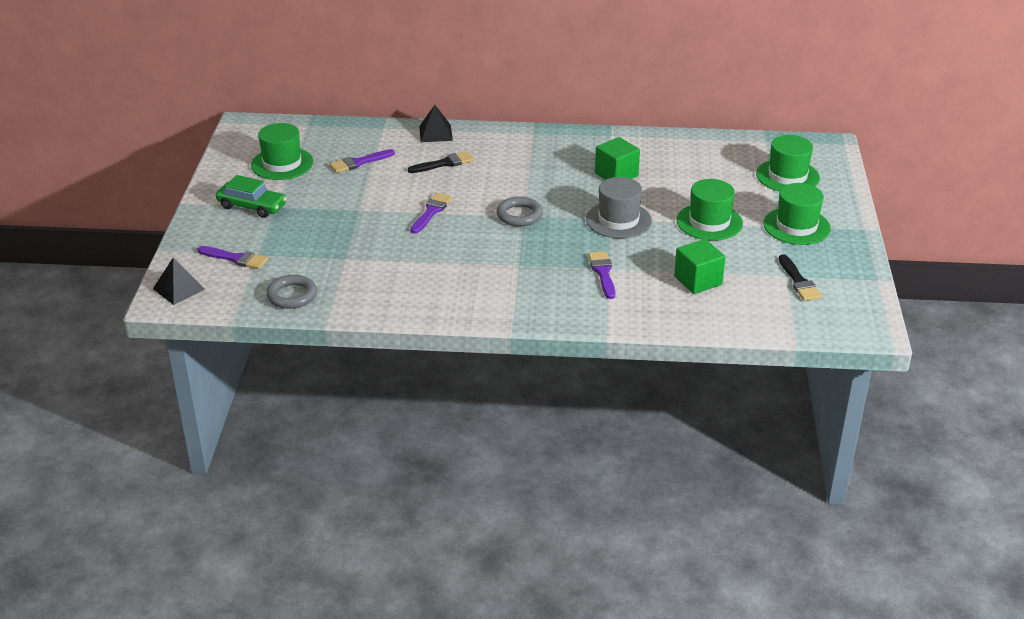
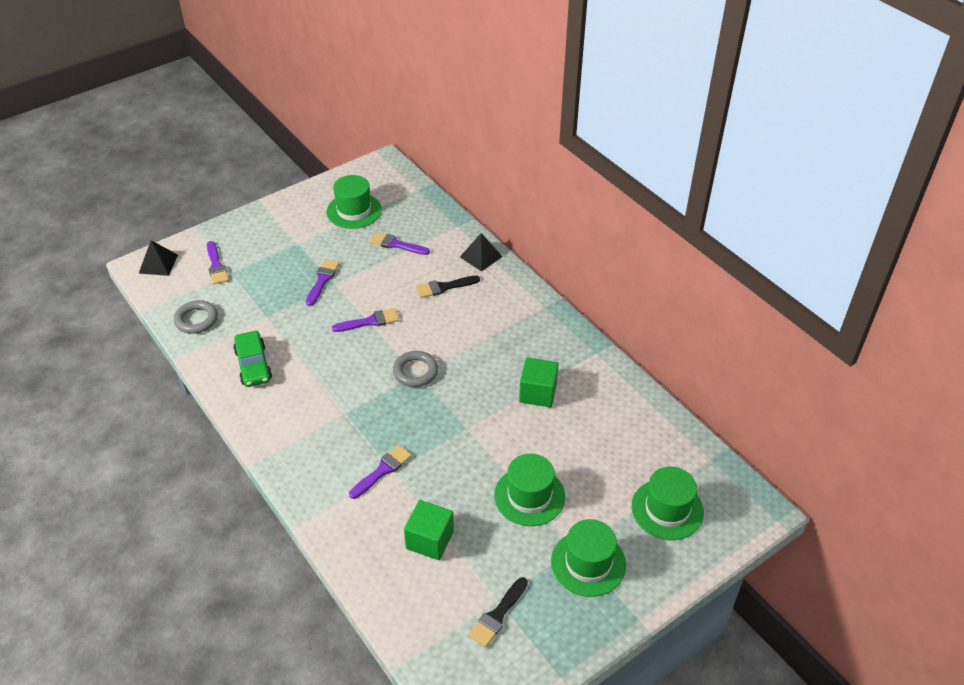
camera: 50 degrees right, 10 degrees up
green car [216,175,287,218] -> green car moved to [233,331,272,387]
black brush [408,151,474,173] -> black brush turned 135 degrees clockwise [416,276,480,298]
grey hat [586,177,652,239] -> none
none -> purple brush [306,259,340,306]

